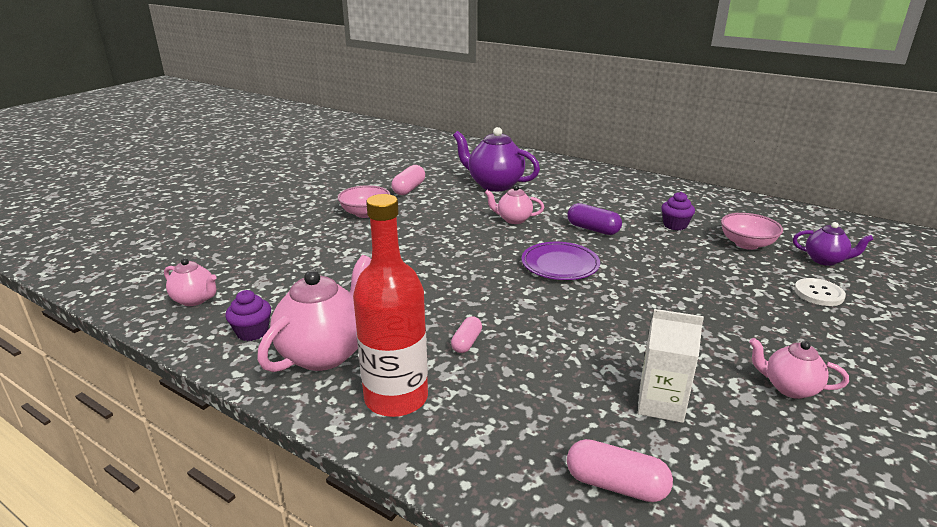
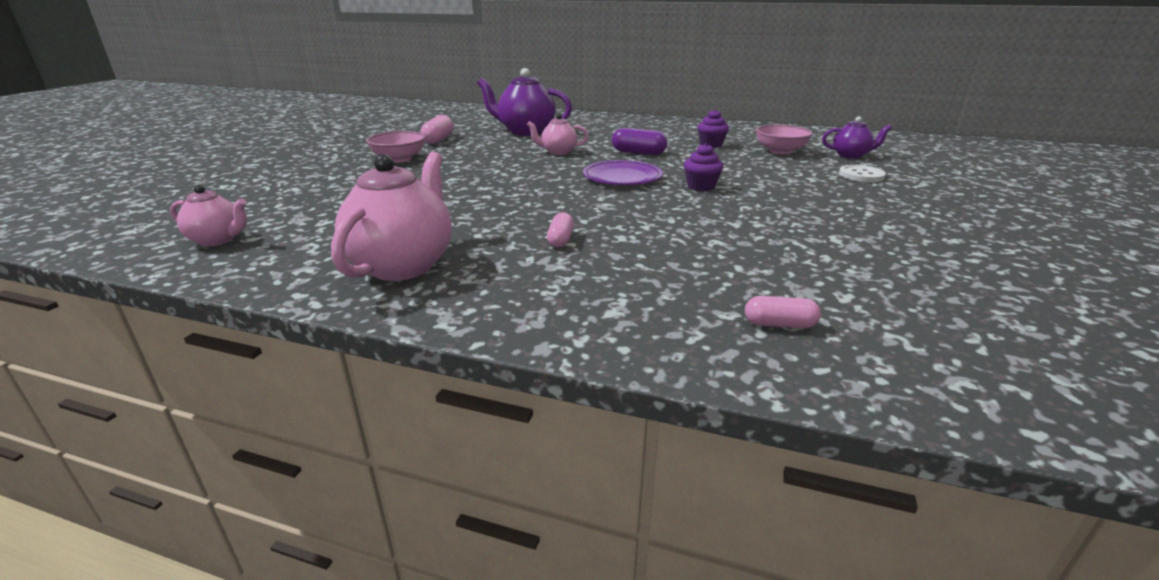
camera: 15 degrees left, 0 degrees up
purple cupcake [225,290,271,341] -> purple cupcake moved to [684,143,723,191]
red bottle [353,194,428,417] -> none
pink capsule [567,439,673,502] -> pink capsule [745,296,821,328], size x0.64
white carton [638,309,704,423] -> none
pink teapot [749,338,849,399] -> none

